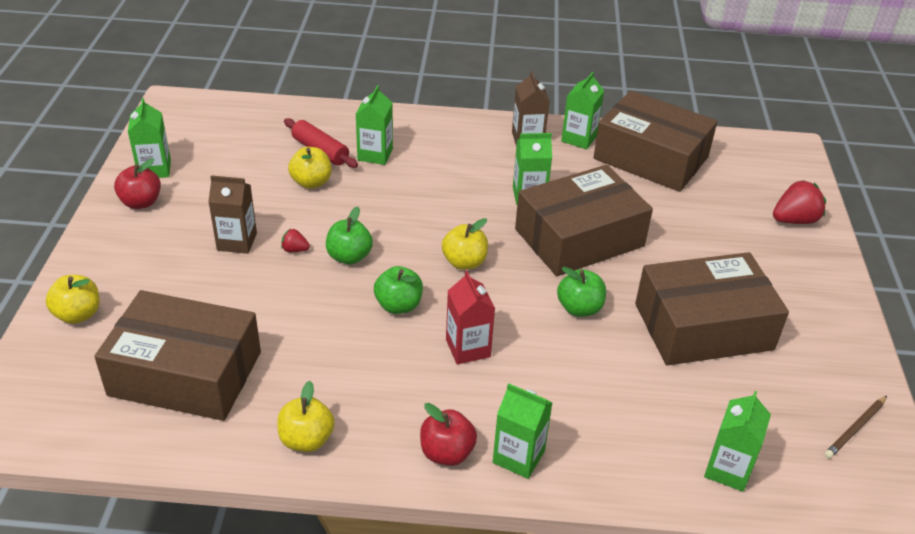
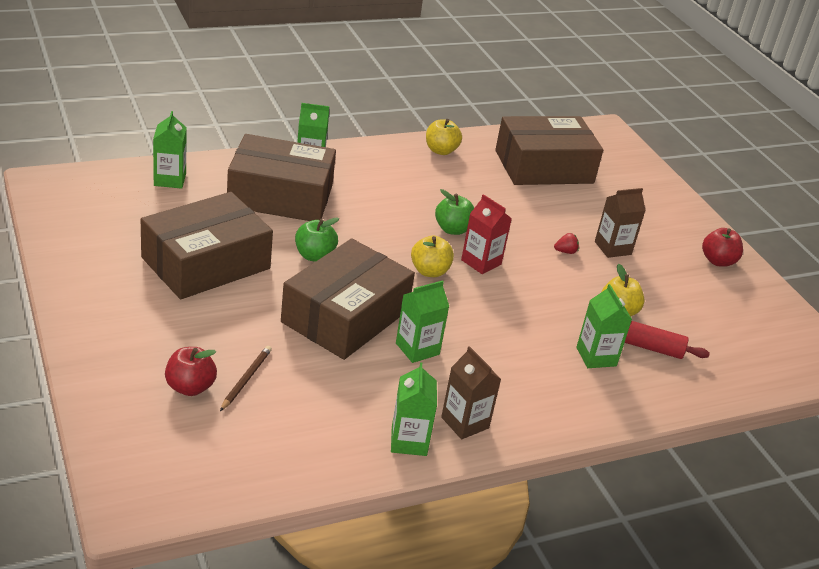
camera: 150 degrees right, 5 degrees down
yellow apple [45,275,100,324] -> none
green carton [128,98,171,178] -> none
green apple [326,207,373,265] -> none
red apple [420,403,477,466] -> red apple moved to [165,347,217,396]
red carton [446,271,495,364] -> red carton moved to [461,194,512,274]
brown box [593,90,717,192] -> brown box moved to [227,134,336,221]
red strawberry [773,180,826,224] -> none
brown pencil [824,396,887,459] -> brown pencil moved to [220,346,272,411]

